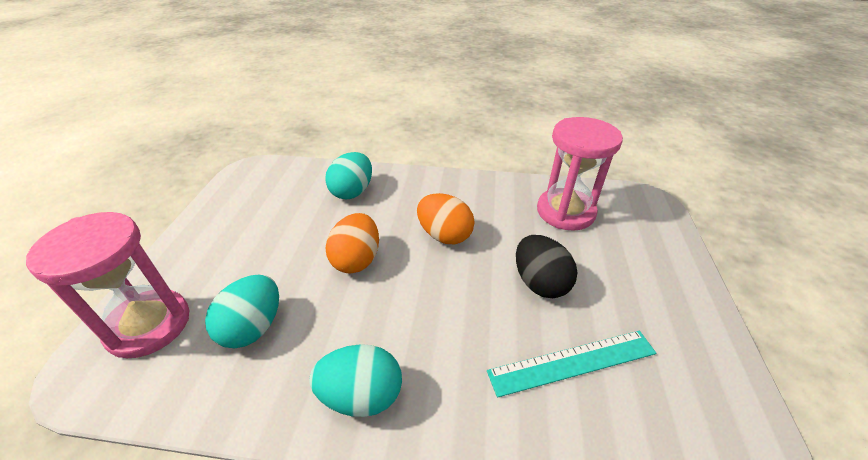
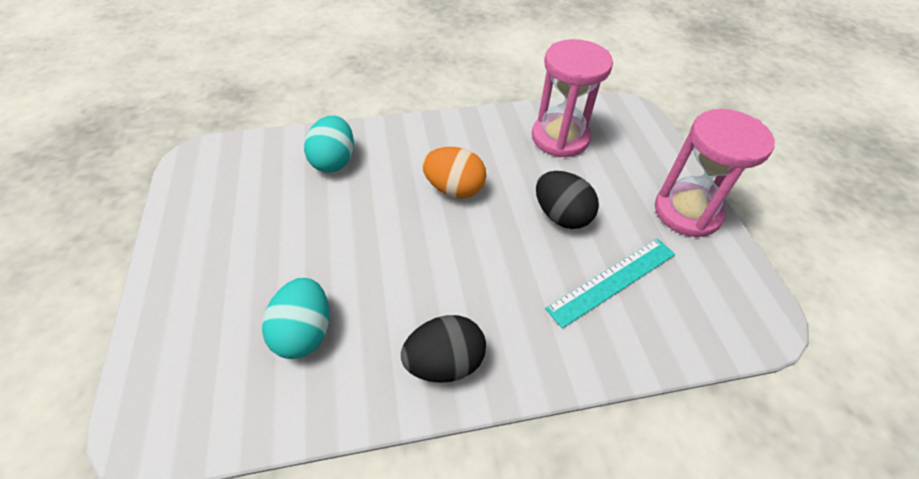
camera: 20 degrees left, 10 degrees up
pink hourglass [26,212,189,358] -> pink hourglass moved to [655,109,775,238]
turquoise egg [309,344,402,417] -> black egg [401,315,486,383]
orange egg [326,213,379,273] -> none

